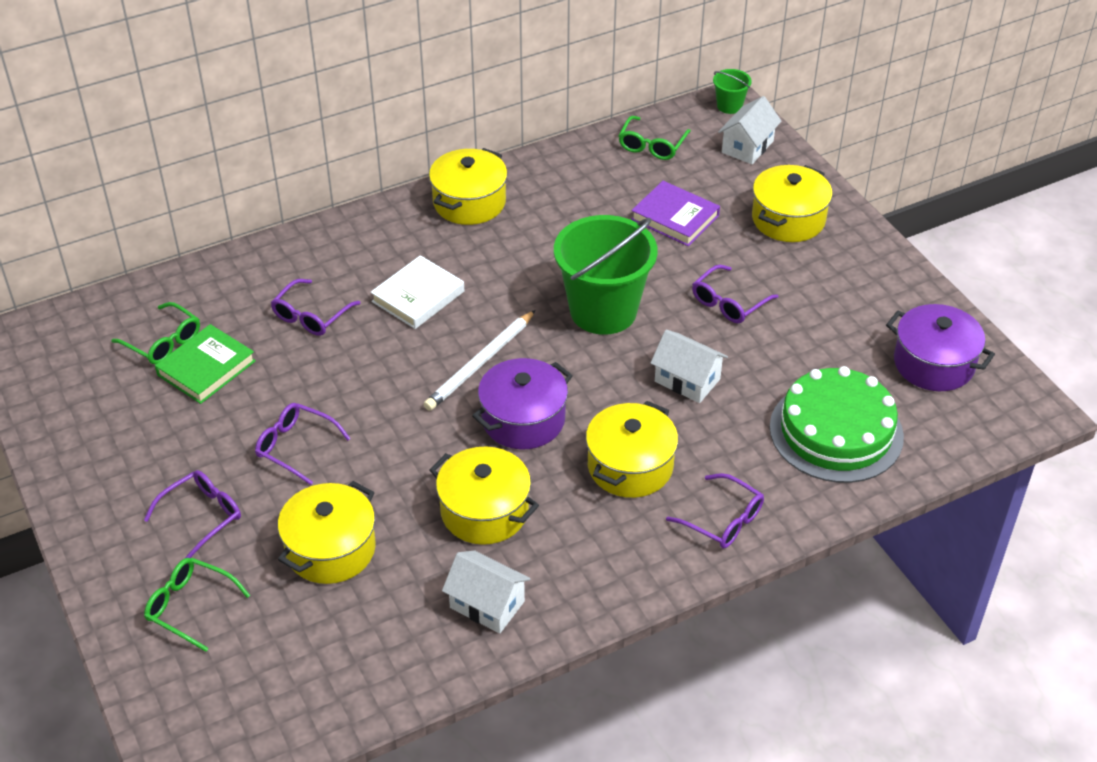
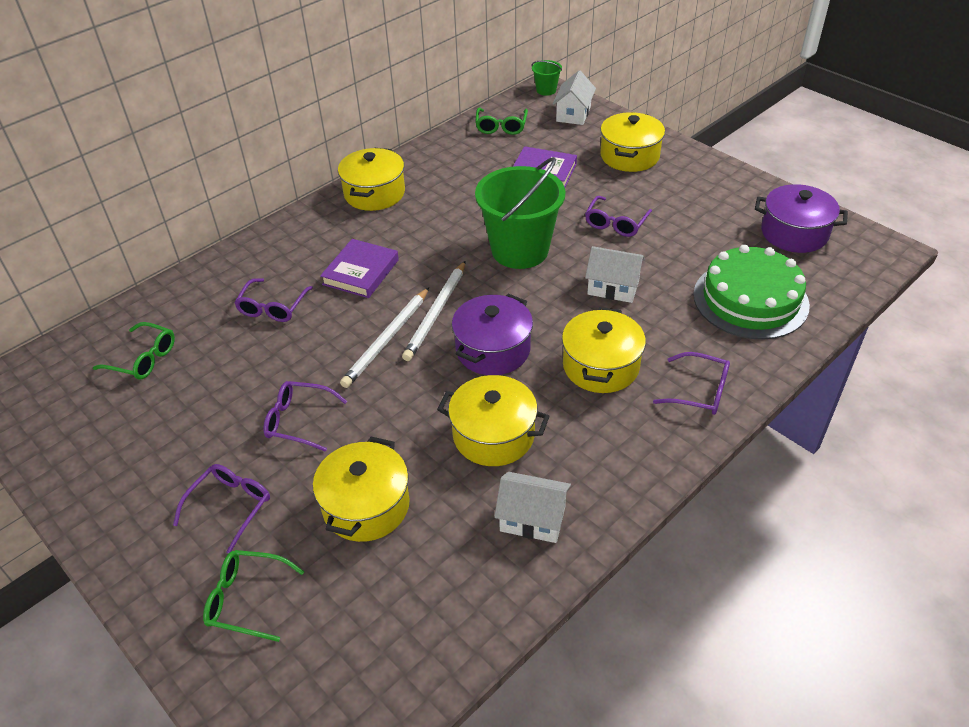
camera: 15 degrees left, 0 degrees up
green book [155,324,256,404] -> none
white book [370,255,464,329] -> purple book [320,239,399,298]
none -> white pencil [340,288,429,388]

